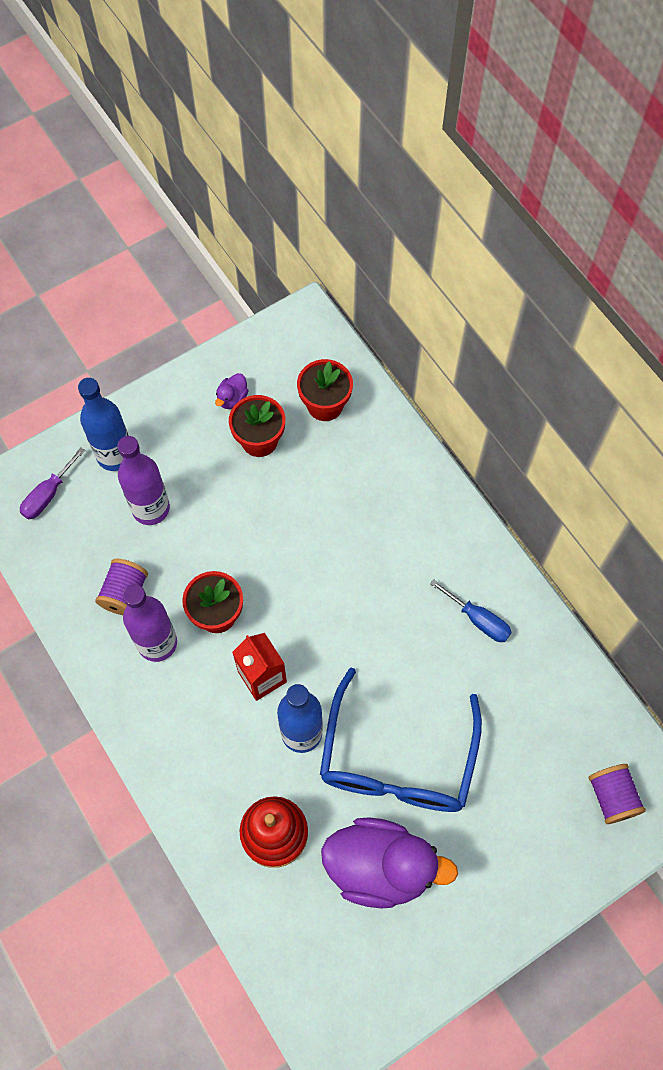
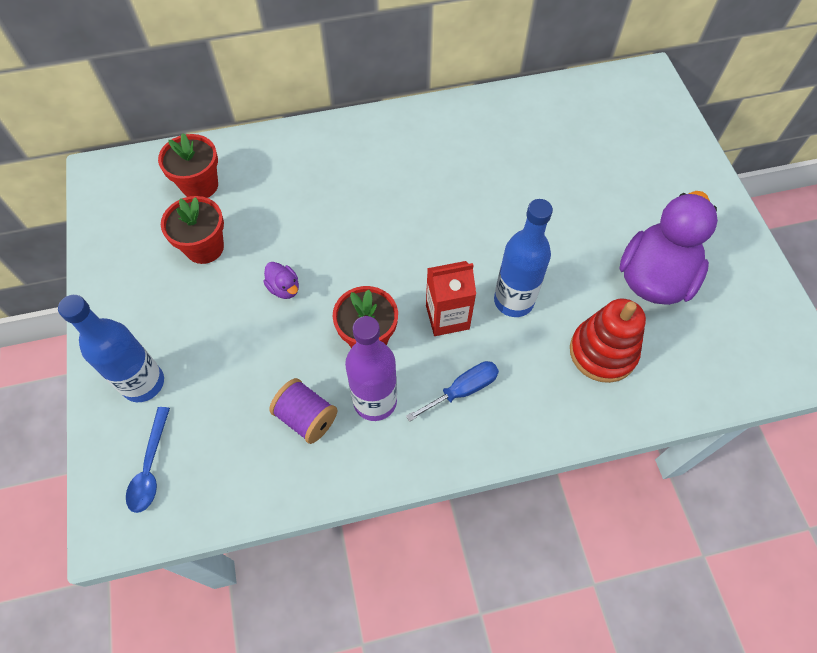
camera: 70 degrees left, 5 degrees down
purple screwdriver [20,447,85,519] -> blue spoon [126,407,170,513]
purple bottle [117,436,170,525] -> none
purple duck [215,373,249,409] -> purple duck moved to [263,262,299,299]
blue glasses [320,668,482,812] -> none
blue screwdriver [430,579,512,642] -> blue screwdriver moved to [406,361,499,422]
purple spool [588,764,646,824] -> none

